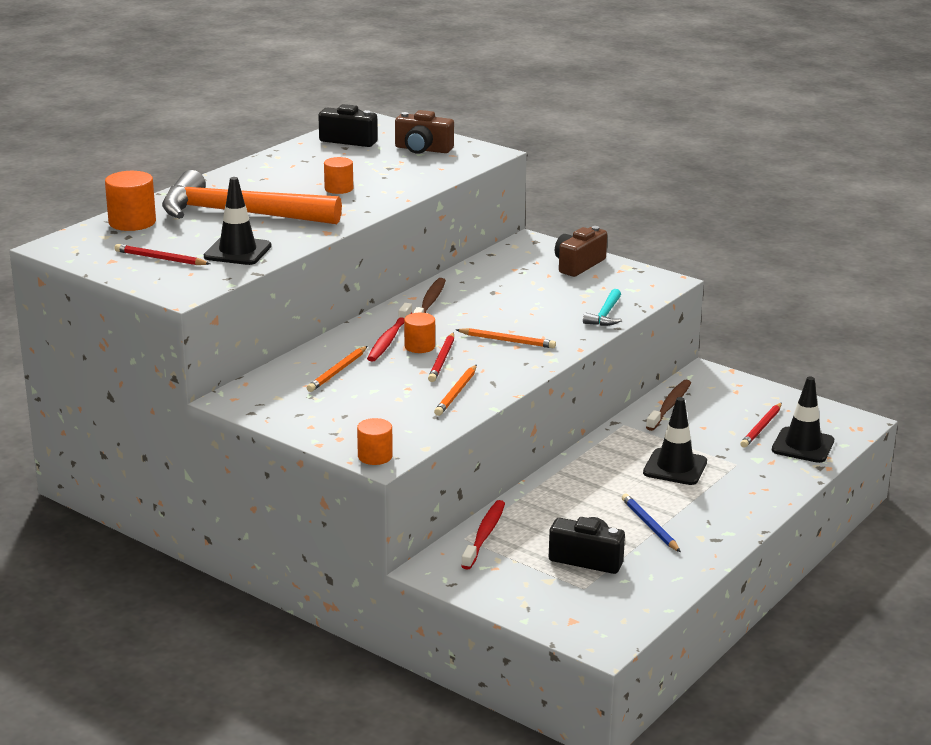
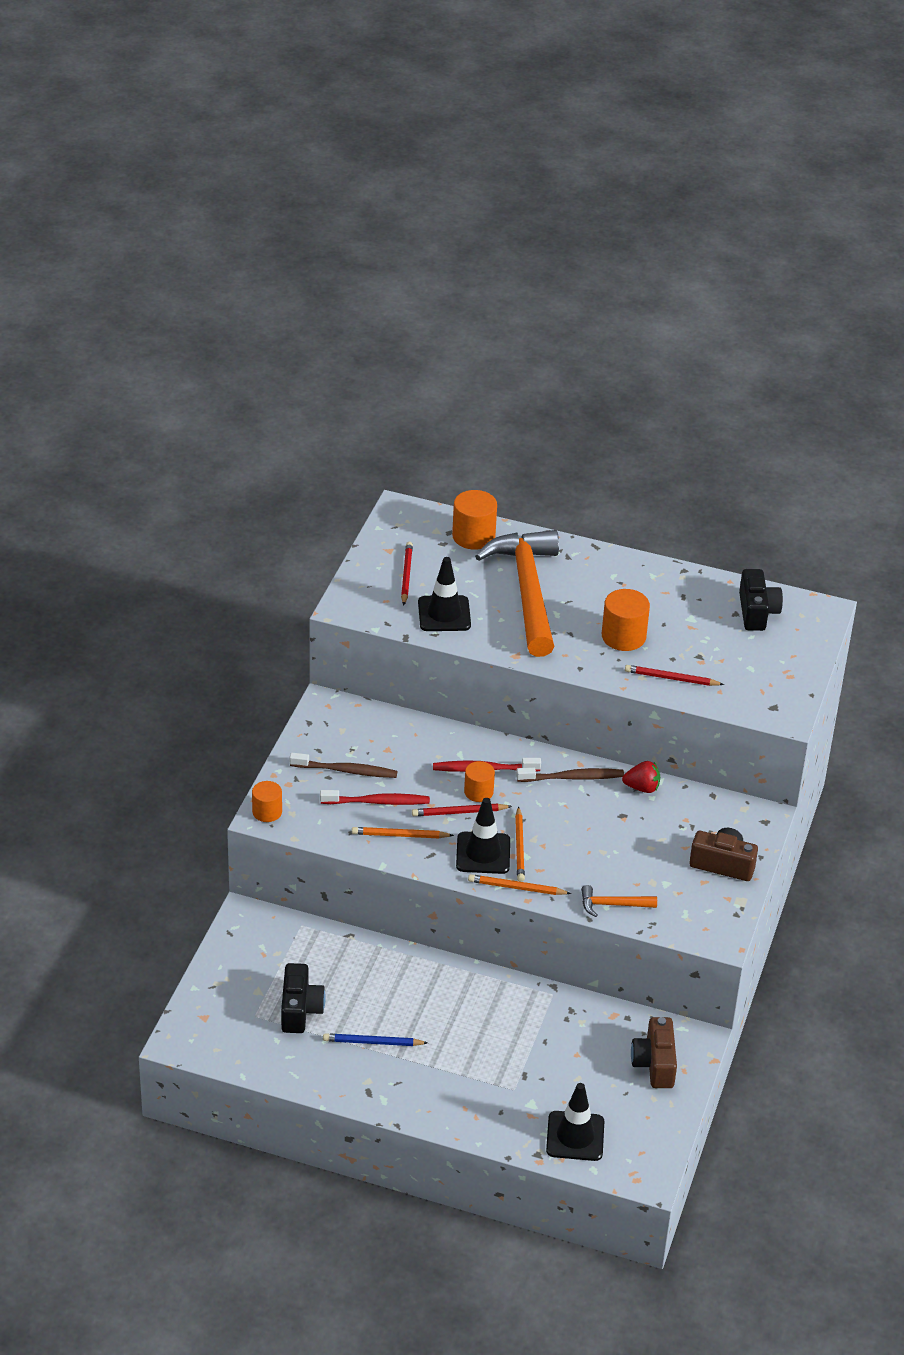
camera: 70 degrees right, 15 degrees up
orange pencil [307,346,367,392] -> orange pencil moved to [468,874,571,895]
orange cylinder [324,157,353,194] -> orange cylinder [602,589,650,651], size x1.55
brown camera [395,110,454,154] -> brown camera moved to [631,1017,677,1088]
red toothbrush [461,500,505,570] -> red toothbrush moved to [320,790,430,805]
turquoise hammer [583,289,622,326] -> orange hammer [581,885,657,917]
blue pencil [622,494,681,552] -> blue pencil turned 135 degrees counterclockwise [323,1033,427,1046]
black traffic cone [643,397,707,485] -> black traffic cone moved to [456,798,510,874]
brown toothbrush [646,380,691,431] -> brown toothbrush moved to [290,753,398,778]
red pencil [740,403,782,448] -> red pencil moved to [625,665,724,686]
none -> red strawberry [622,761,660,793]

